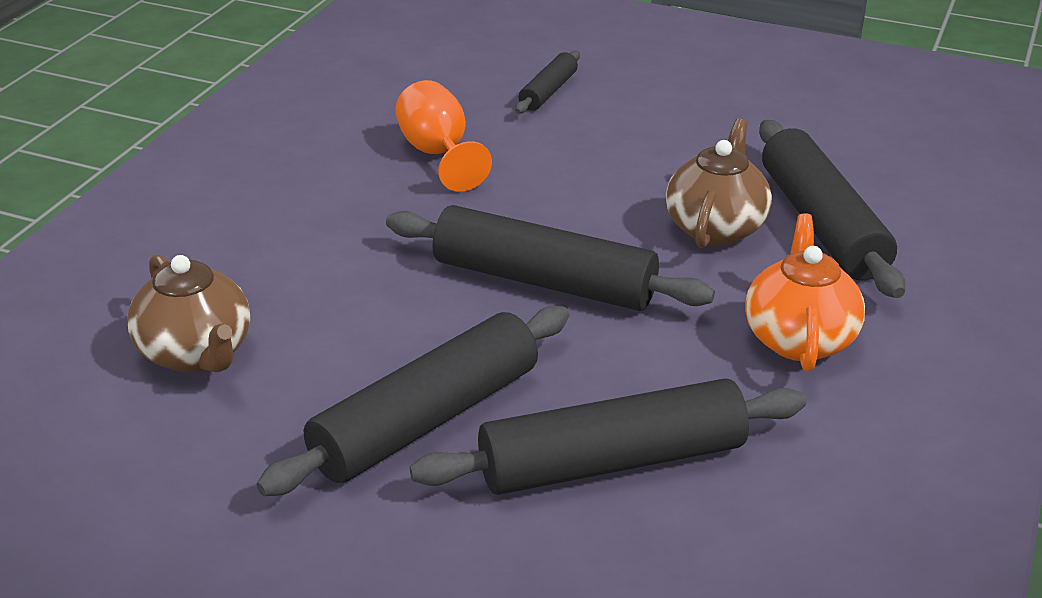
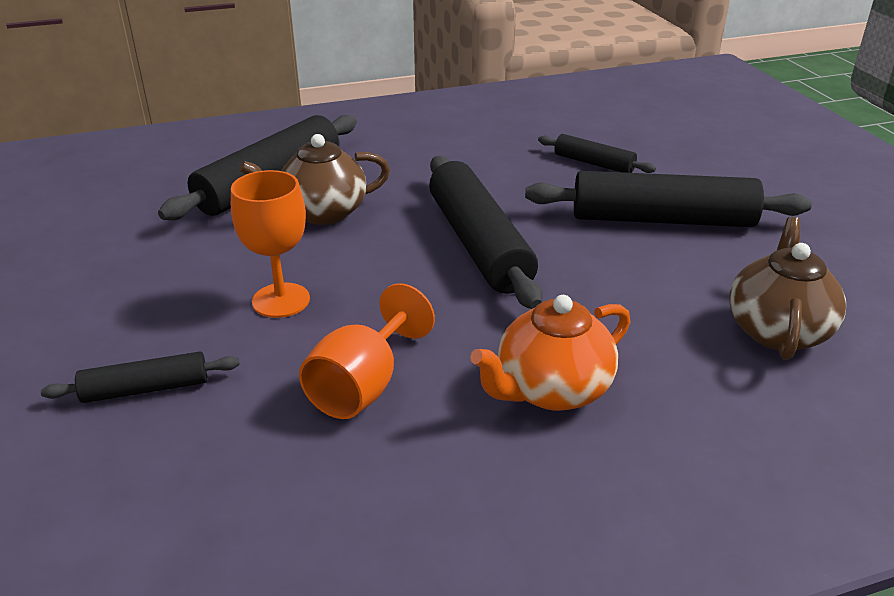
camera: 130 degrees left, 0 degrees up
black rolling pin [410,379,806,495] -> black rolling pin [538,134,656,173], size x0.51
orange teapot [745,213,865,371] -> orange teapot moved to [470,295,630,411]
none -> orange goblet [231,170,310,318]

